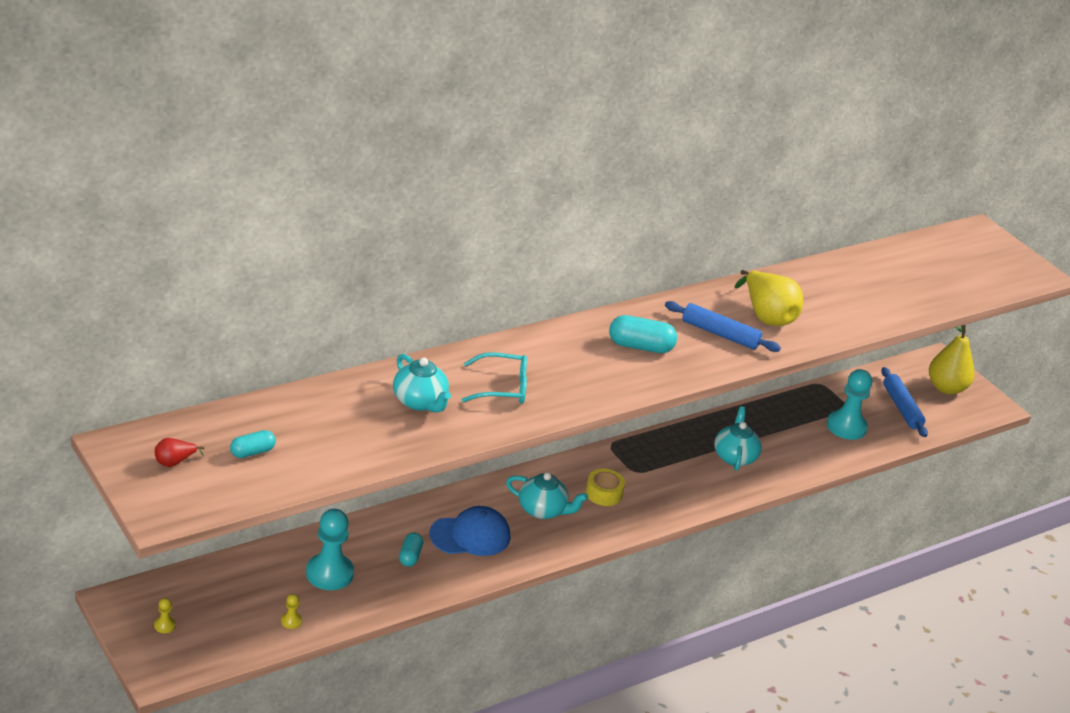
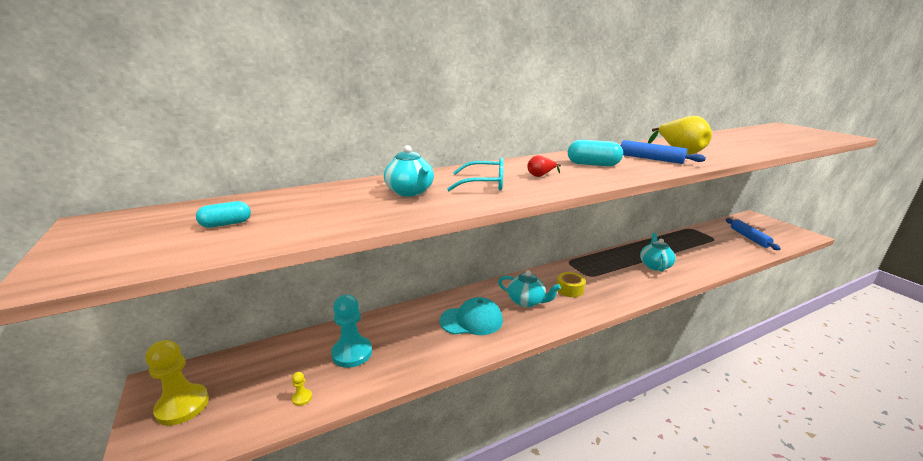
camera: 10 degrees right, 10 degrees down
yellow pawn [154,598,176,633] -> yellow pawn [146,340,209,426], size x2.36
red pear [155,438,204,467] -> red pear moved to [527,155,561,177]
turquoise capsule [399,532,423,567] -> none
blue cap [429,506,510,556] -> turquoise cap [440,297,503,335]
turquoise pawn [827,369,872,440] -> none
yellow pear [929,325,974,395] -> none

